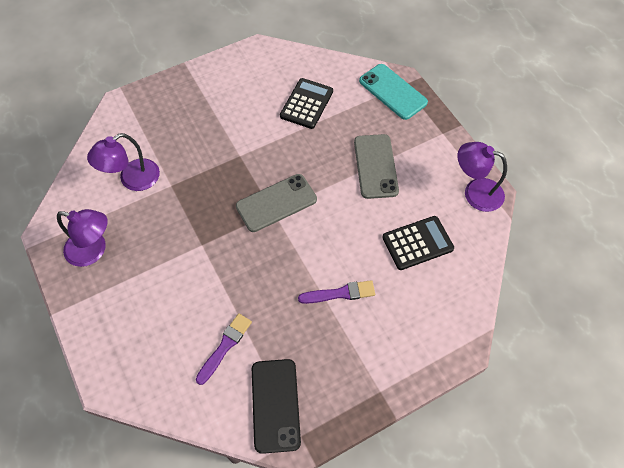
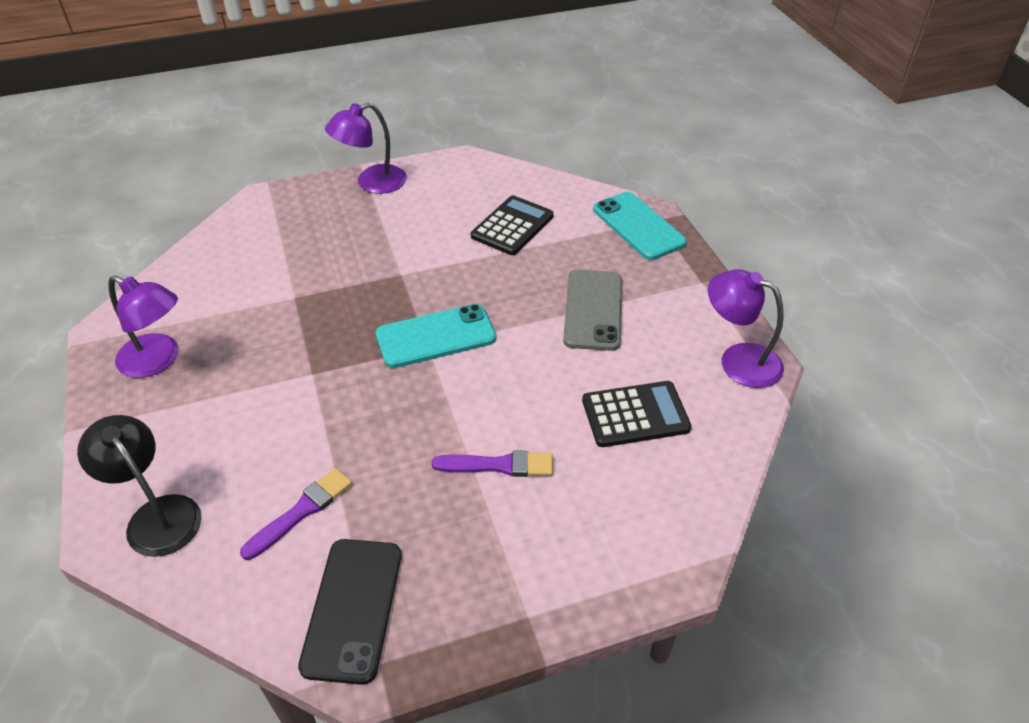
camera: 10 degrees right, 15 degrees down
purple lamp [87,133,160,191] -> purple lamp moved to [325,103,407,194]
grey phone [236,174,317,232] -> turquoise phone [376,304,496,368]
none -> black lamp [77,415,202,557]

